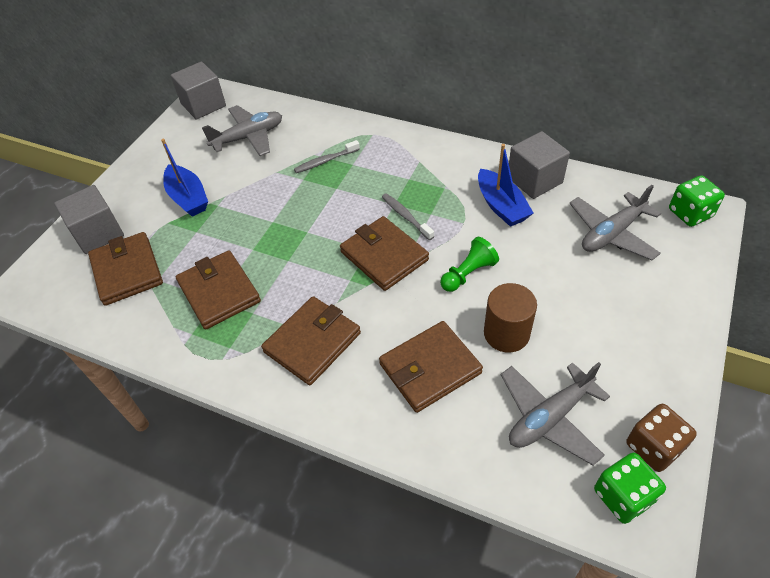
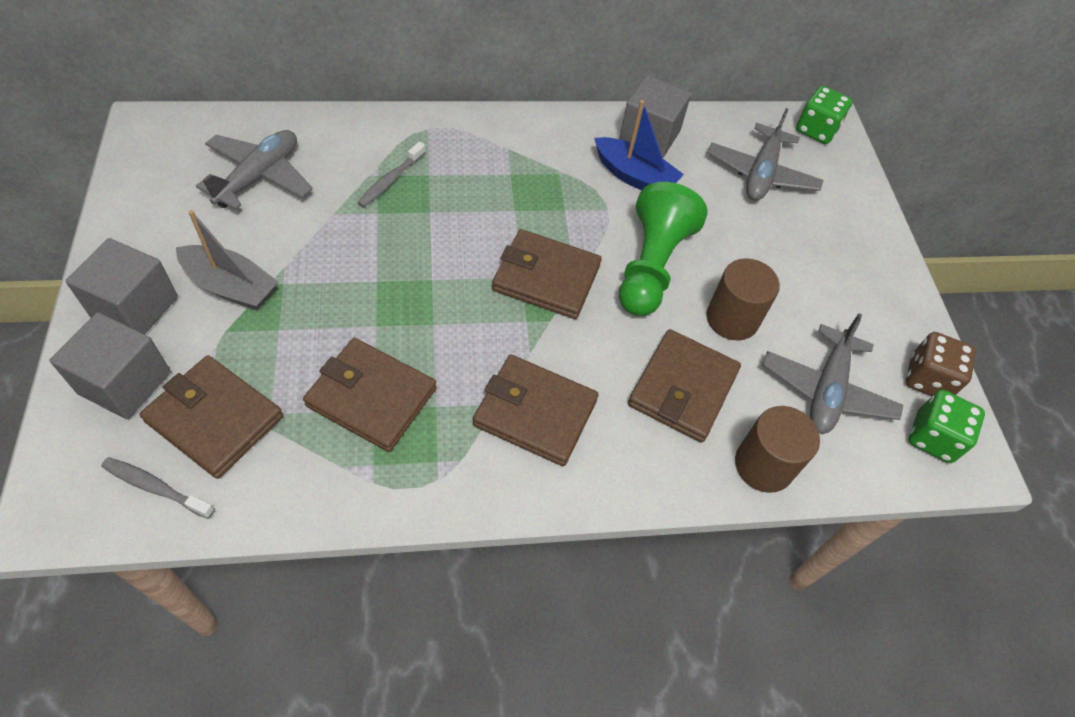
camera: 40 degrees left, 5 degrees up
blue boat [161,139,208,217] -> grey boat [176,210,278,310]
grey cube [171,62,226,120] -> grey cube moved to [66,238,178,334]
brown wallet [261,296,361,385] -> brown wallet turned 75 degrees counterclockwise [473,355,599,466]
grey toothbrush [382,193,434,240] -> grey toothbrush moved to [101,457,215,519]
green pawn [440,237,499,292] -> green pawn [619,182,707,316], size x1.75
none -> brown cylinder [735,406,820,493]

